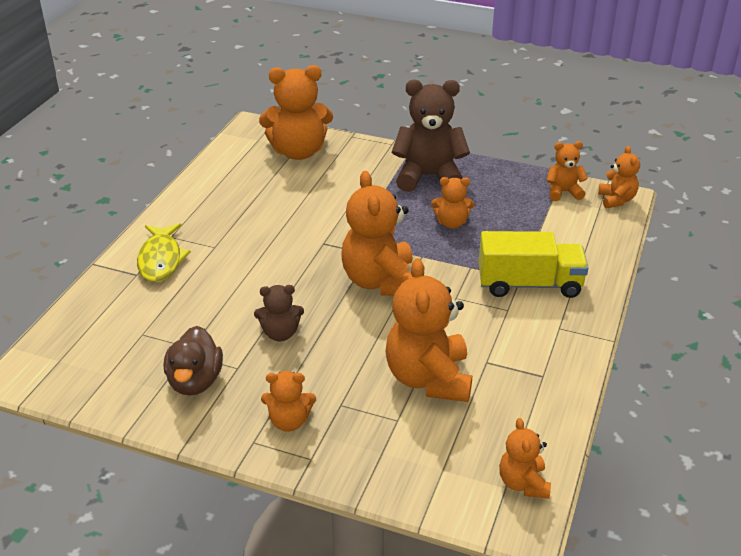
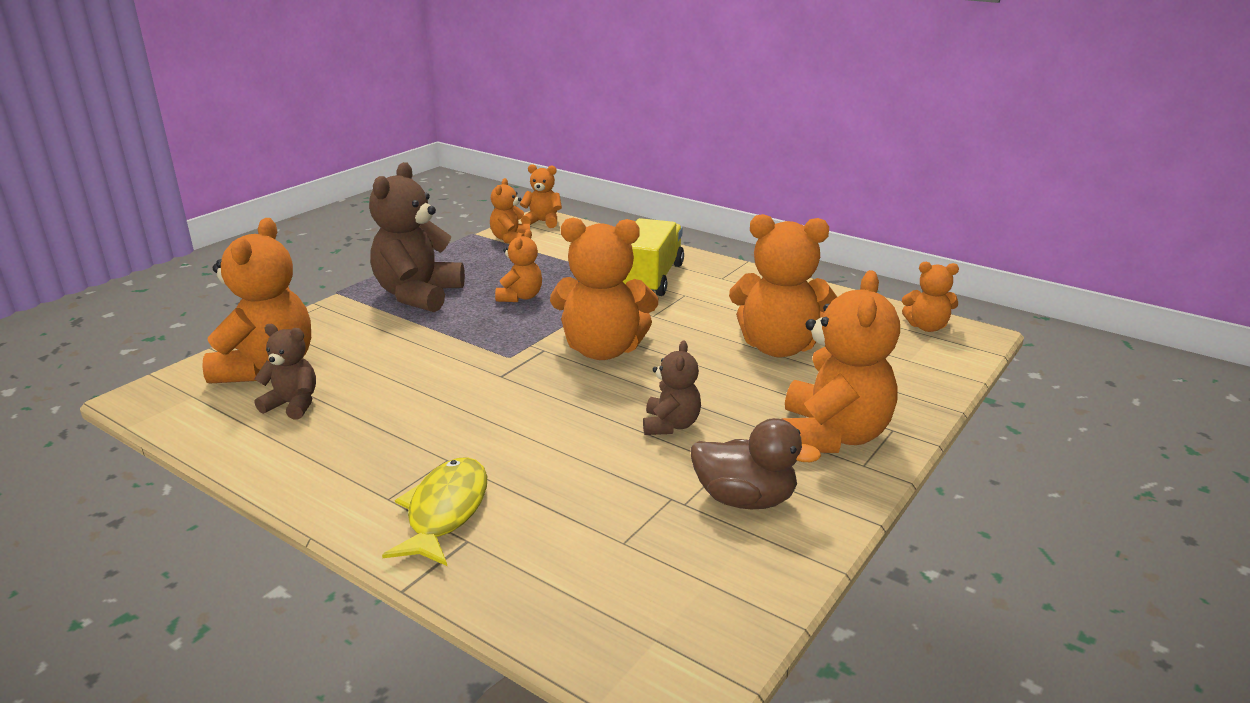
camera: 75 degrees left, 10 degrees down
yellow fish [137,223,191,282] -> yellow fish turned 90 degrees counterclockwise [382,457,487,566]
orange teddy bear [261,371,316,432] -> orange teddy bear [782,270,900,453], size x1.89
none -> brown teddy bear [254,324,316,419]

